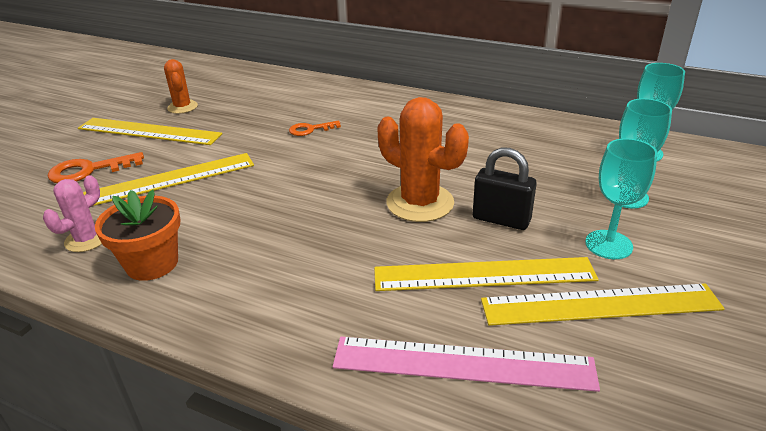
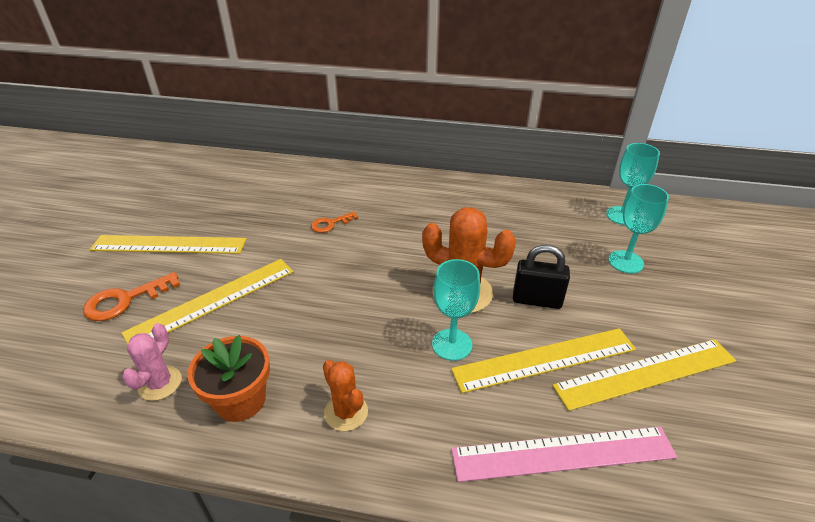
camera: 15 degrees left, 5 degrees up
orange cactus [164,59,198,114] -> orange cactus moved to [323,360,368,431]
turquoise goblet [585,138,658,259] -> turquoise goblet moved to [432,259,480,361]

